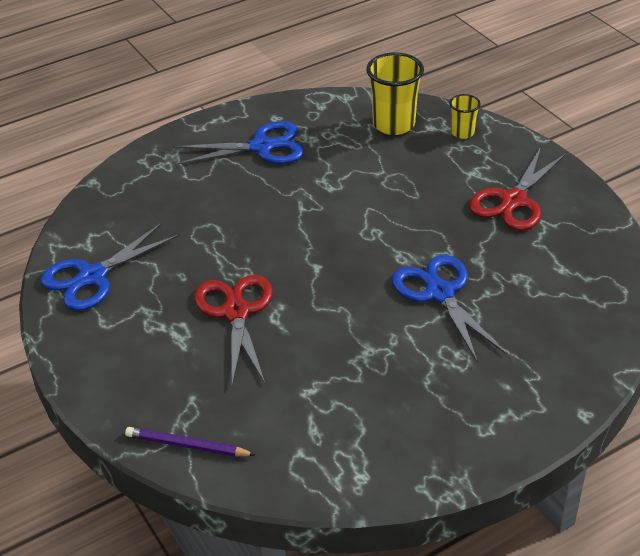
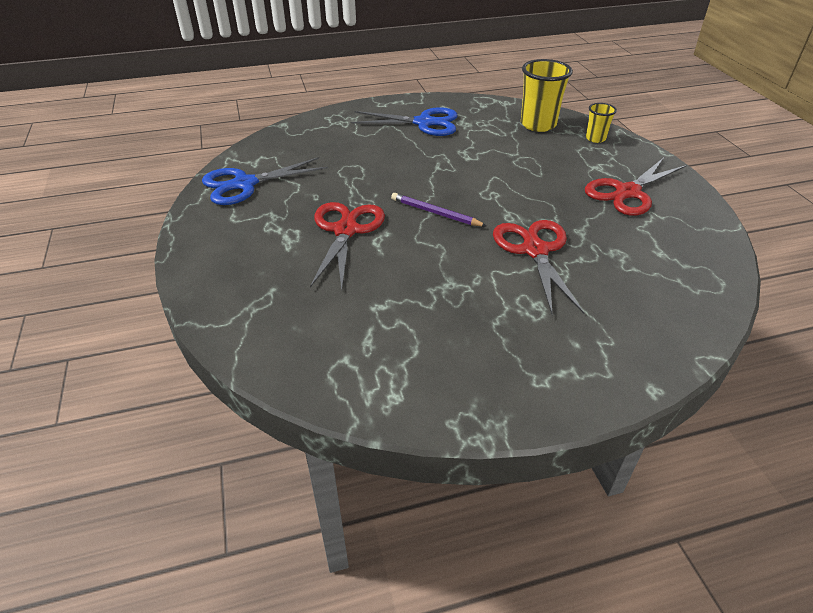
camera: 15 degrees right, 0 degrees up
purple pencil [125,427,255,457] -> purple pencil moved to [391,193,486,227]
blue scissors [392,255,506,363] -> red scissors [493,220,584,314]

